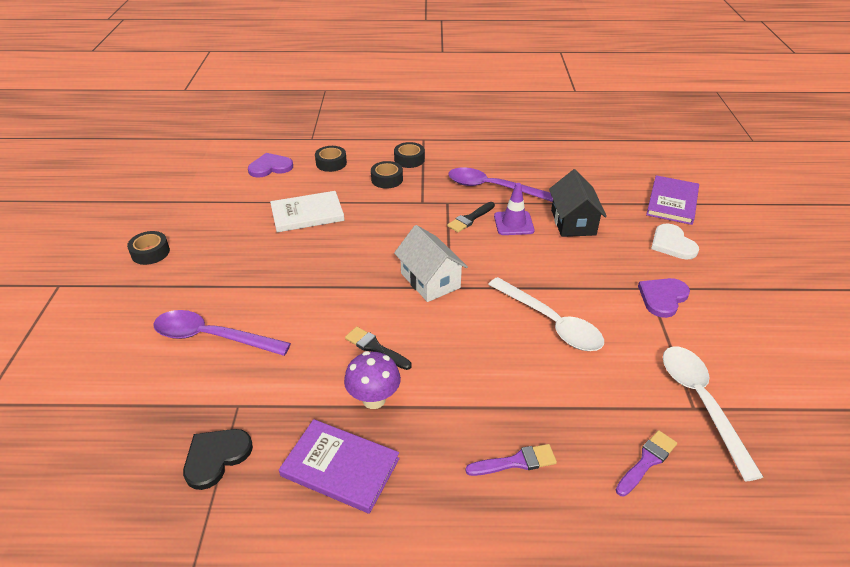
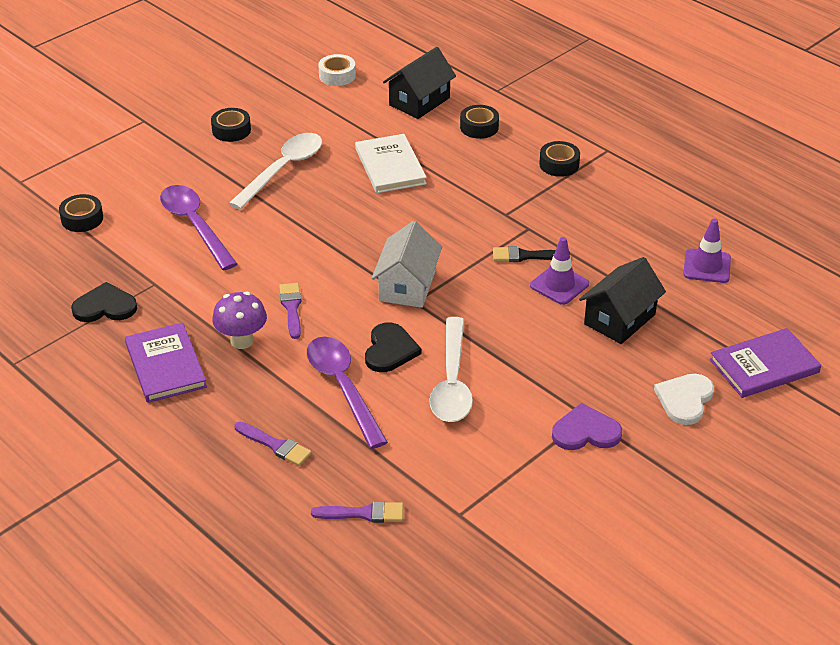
camera: 45 degrees right, 0 degrees up
purple heart [248,153,293,178] -> black house [383,47,456,119]
white book [270,191,345,232] -> white book turned 45 degrees clockwise [355,134,427,193]
black brush [345,327,412,370] -> purple brush [279,283,301,339]
black tape [371,161,403,188] -> black tape moved to [59,194,103,232]
purple spoon [448,168,553,202] -> purple spoon moved to [307,337,388,449]
white spoon [663,347,763,482] -> white spoon moved to [228,133,322,210]
none -> white tape [318,54,356,86]
none -> black heart [365,322,422,372]
none -> purple traffic cone [683,219,731,283]

